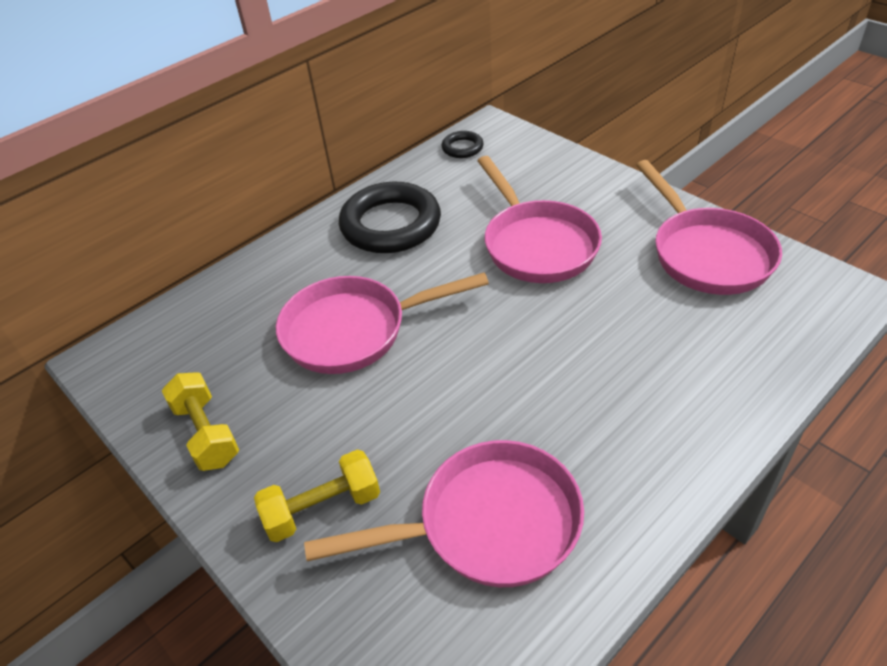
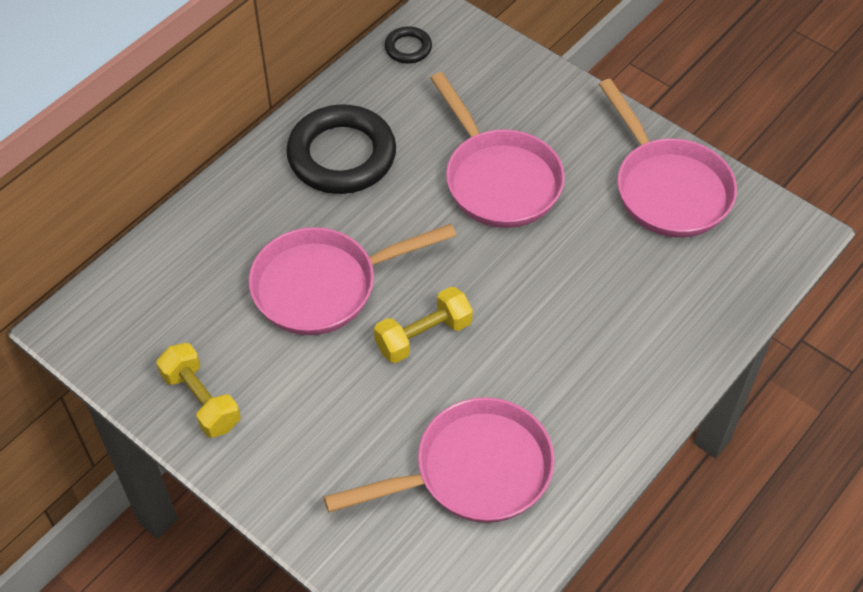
camera: 10 degrees left, 10 degrees up
yellow dumbbell [254,450,380,542] -> yellow dumbbell moved to [374,287,473,363]

